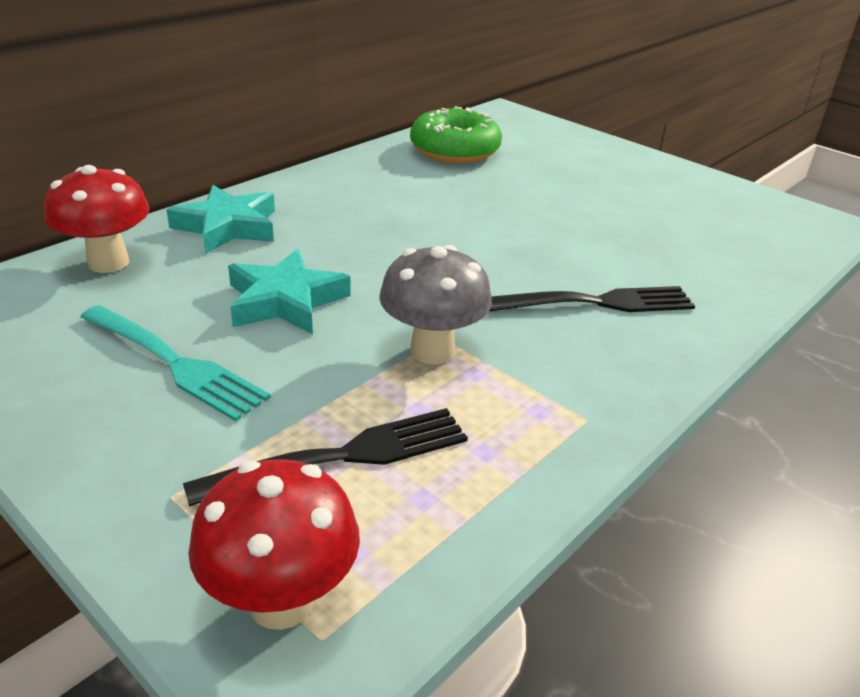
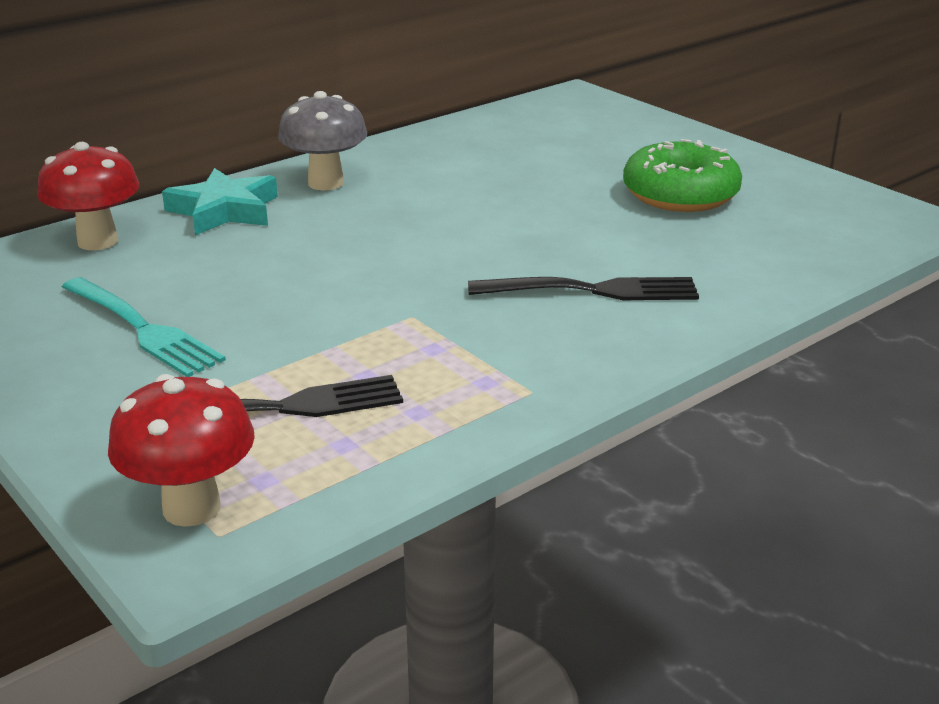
camera: 10 degrees right, 5 degrees down
turquoise star [228,249,351,334] -> none
grey mushroom [379,245,492,365] -> grey mushroom moved to [278,91,367,190]
green donut [410,106,502,163] -> green donut moved to [623,139,742,212]

